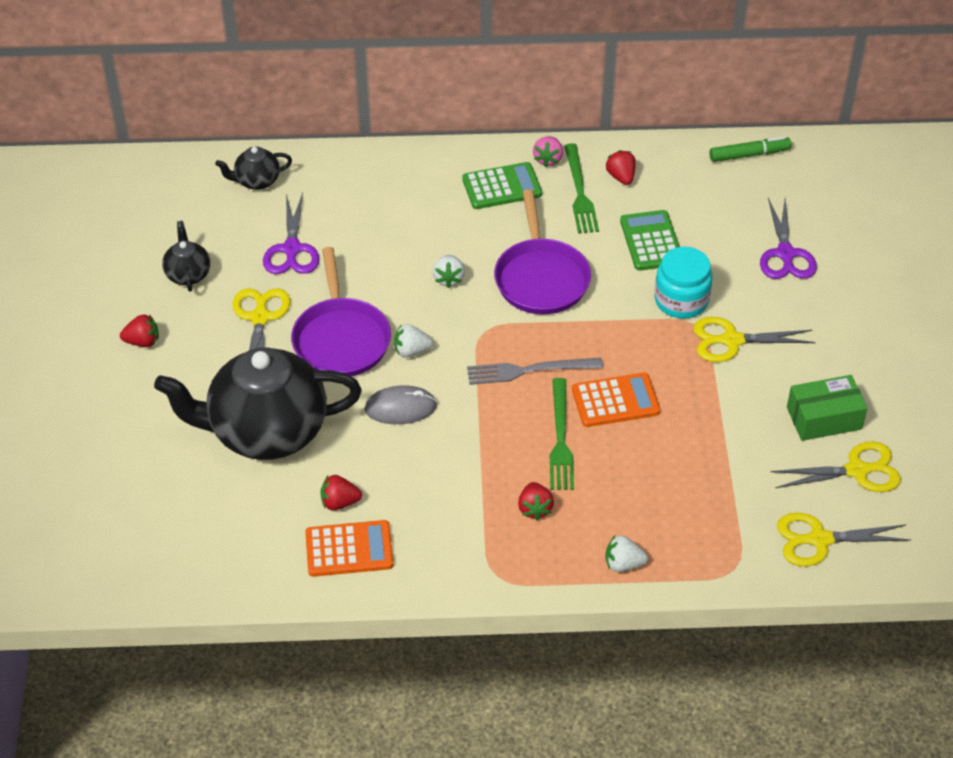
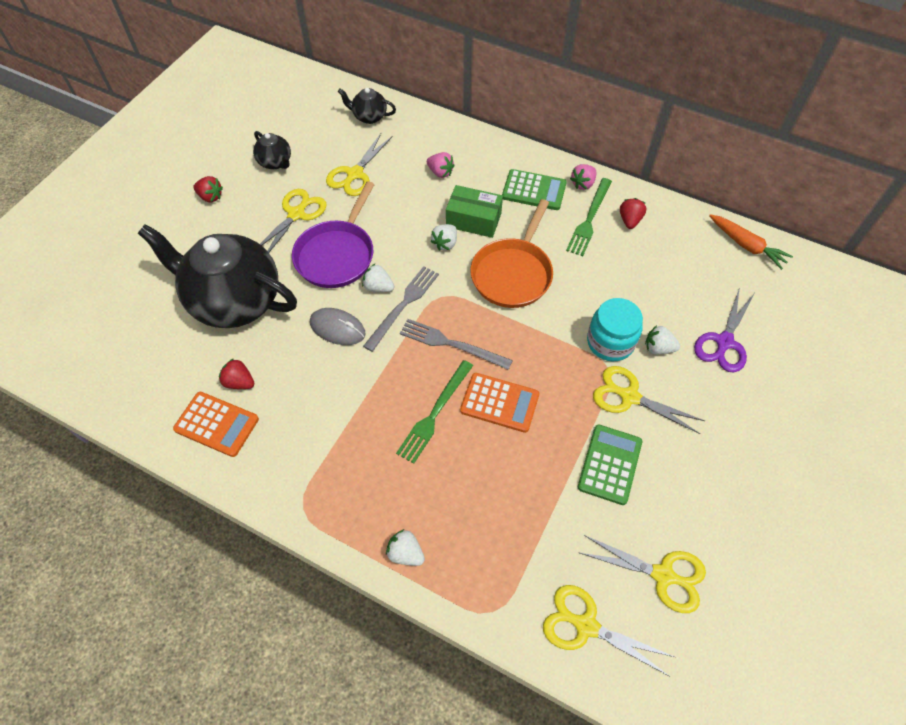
camera: 30 degrees right, 10 degrees up
black teapot [162,221,210,292] -> black teapot turned 120 degrees clockwise [253,131,291,169]
purple scissors [263,193,320,274] -> yellow scissors [326,133,392,196]
purple pan [494,189,591,314] -> orange pan [470,199,553,308]
red strawberry [518,482,554,520] -> none
green calculator [620,210,680,271] -> green calculator moved to [578,425,642,505]
green marker [710,136,792,162] -> orange carrot [709,214,793,270]
green box [787,375,867,441] -> green box moved to [446,185,503,238]
none -> grey fork [363,266,439,352]
none -> pink strawberry [427,152,455,178]
none -> white strawberry [645,325,680,355]

